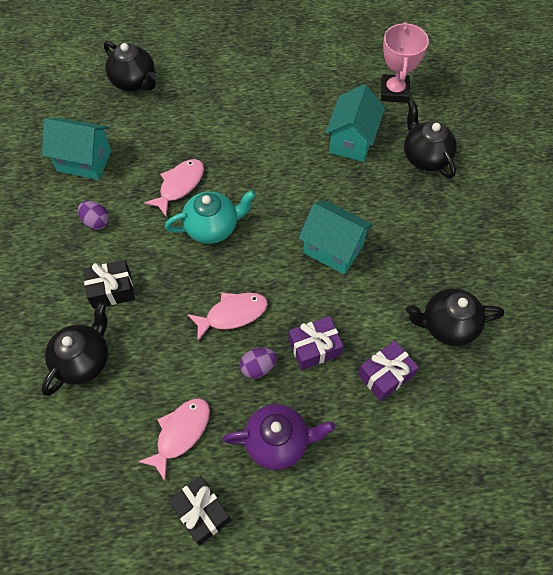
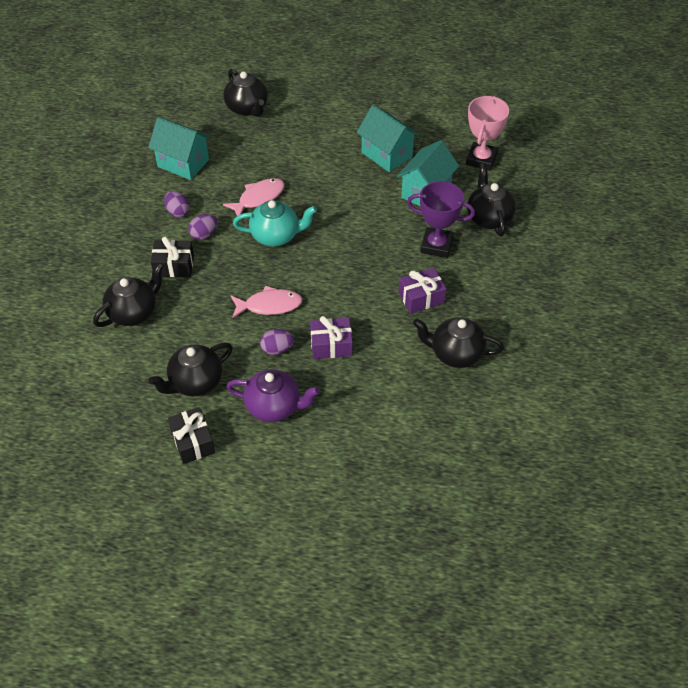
camera: 15 degrees right, 10 degrees down
pink fish [138,398,210,481] -> black teapot [148,343,233,396]
turquoise house [299,201,373,275] -> turquoise house moved to [357,105,419,172]
purple gift [358,341,419,401] -> purple gift moved to [398,268,446,314]
none -> purple egg [188,214,217,240]
none -> purple trophy [407,181,475,258]

